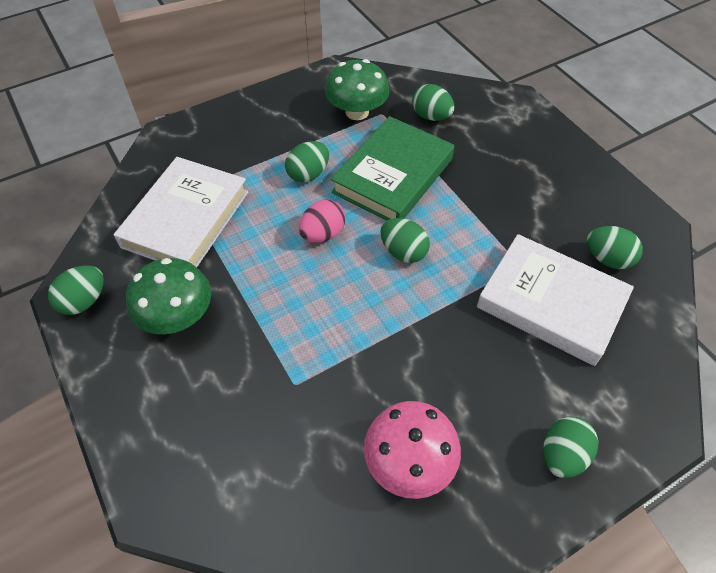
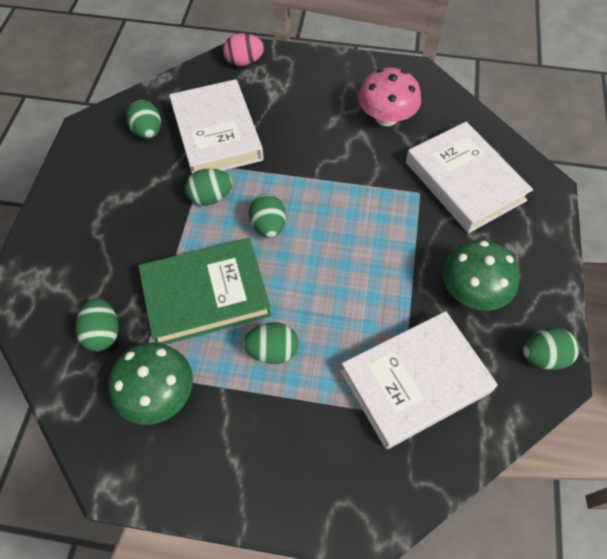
camera: 140 degrees left, 5 degrees up
pink egg [299,200,346,242] -> pink egg moved to [223,33,264,66]
green egg [543,416,599,478] -> green egg moved to [185,168,232,206]
none -> white book [406,122,533,233]

